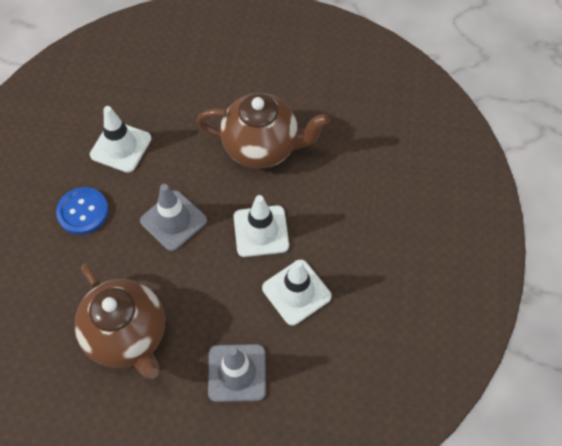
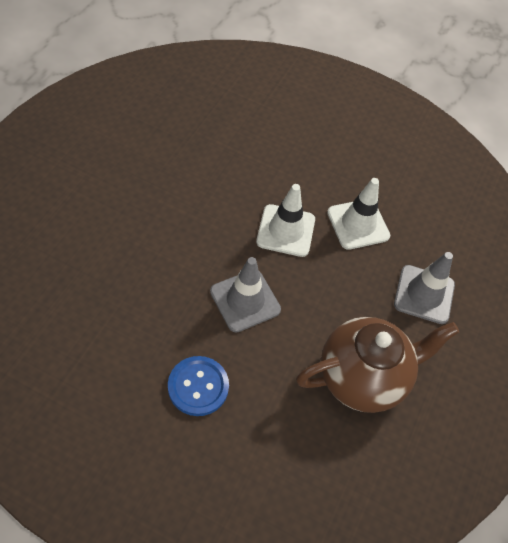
camera: 80 degrees left, 5 degrees down
white traffic cone [90,106,152,173] -> none
brown teapot [196,93,330,169] -> none

